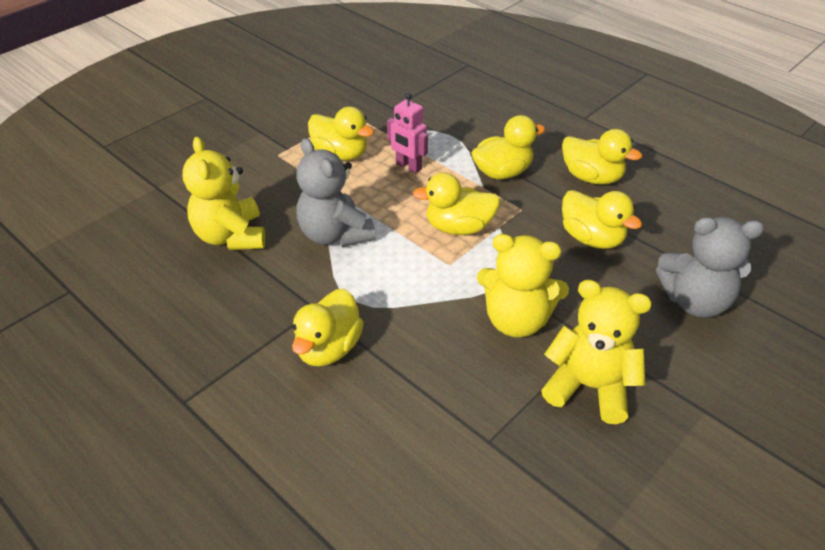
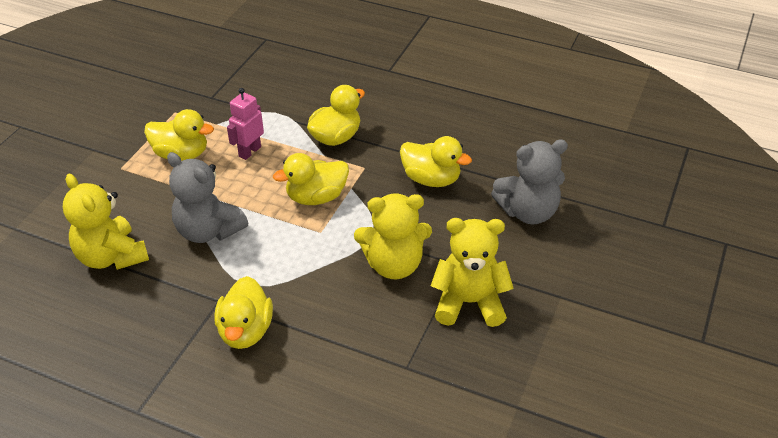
camera: 20 degrees left, 0 degrees up
pink robot [387,93,428,174] -> pink robot turned 105 degrees clockwise [227,88,264,160]
yellow duck [562,129,642,184] -> none

